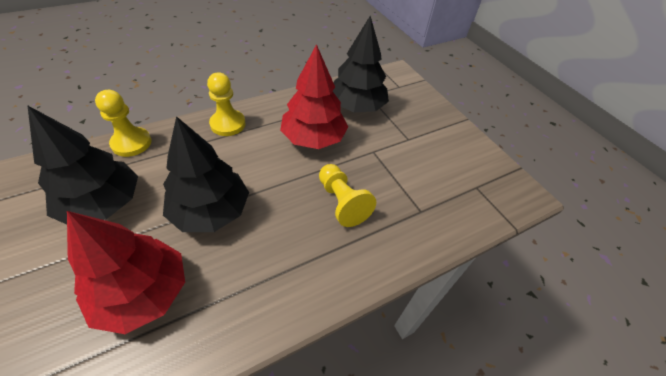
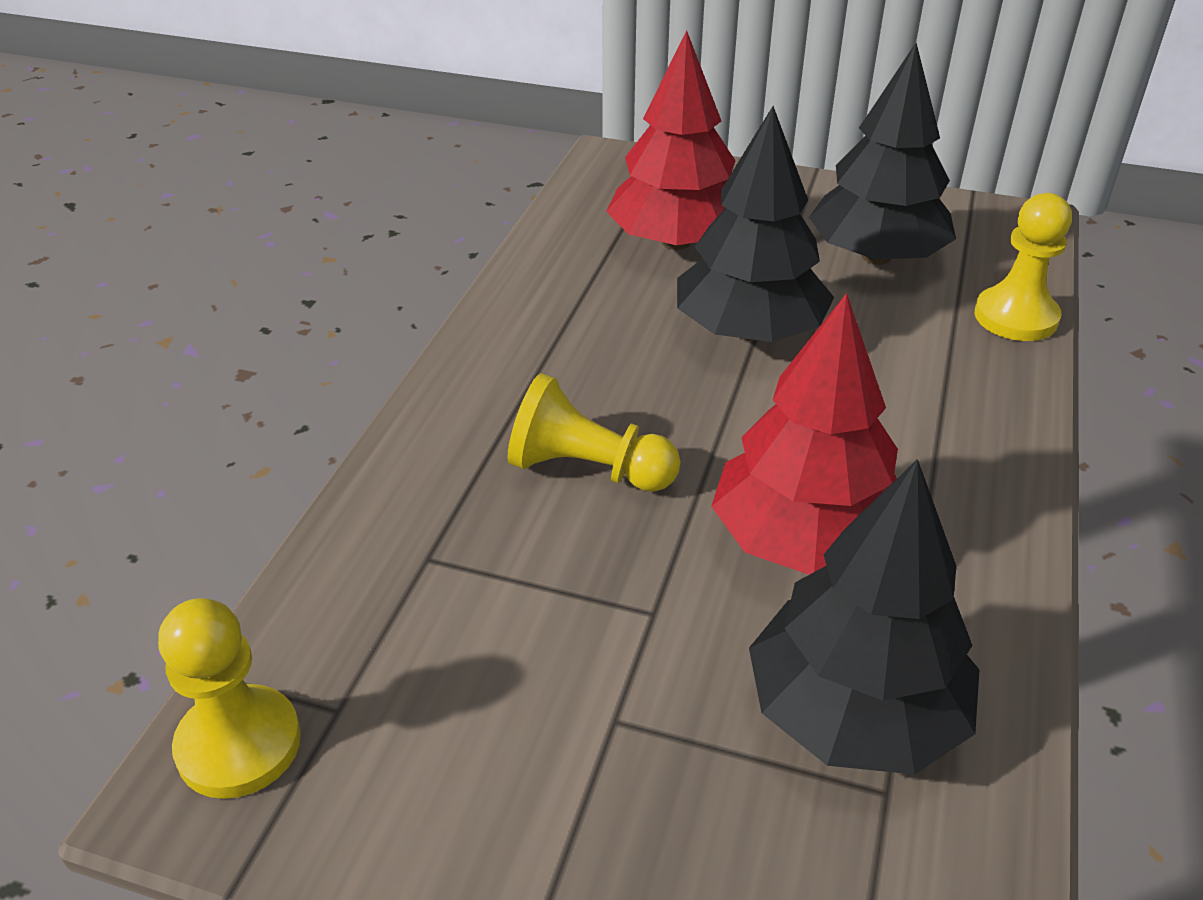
camera: 140 degrees right, 10 degrees down
yellow pawn [207,72,245,136] -> yellow pawn moved to [158,598,301,799]

